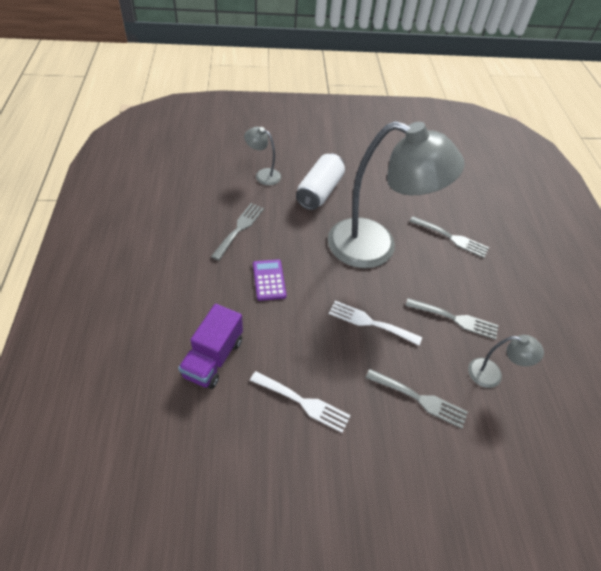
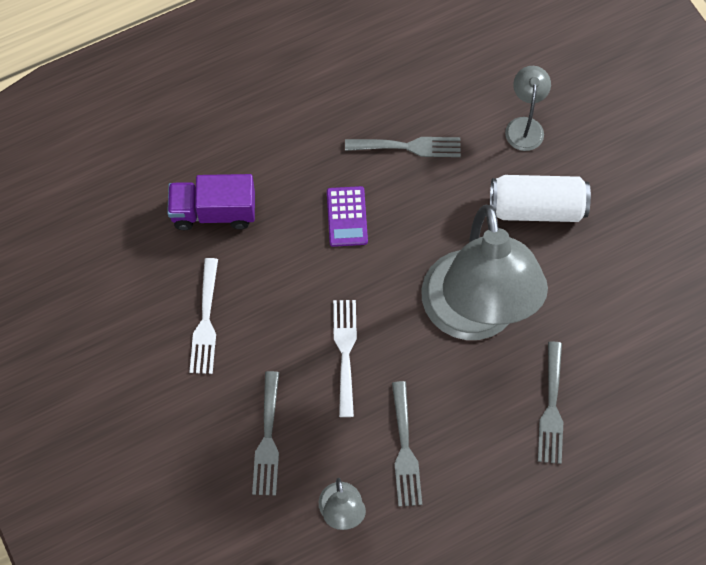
camera: 70 degrees right, 15 degrees up
purple calculator [253,259,286,301] -> purple calculator turned 120 degrees clockwise [327,186,368,247]

